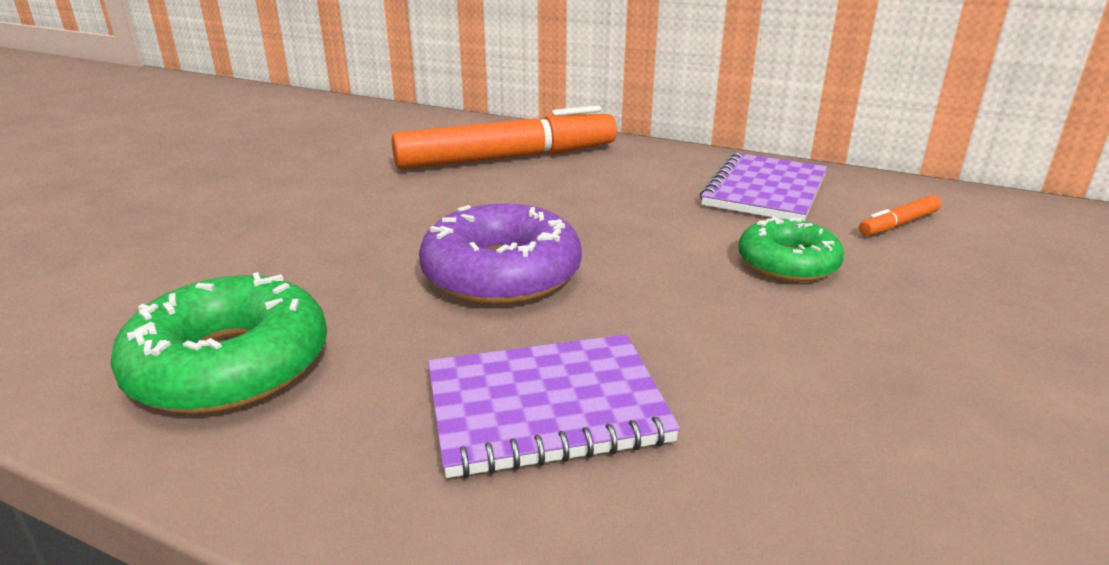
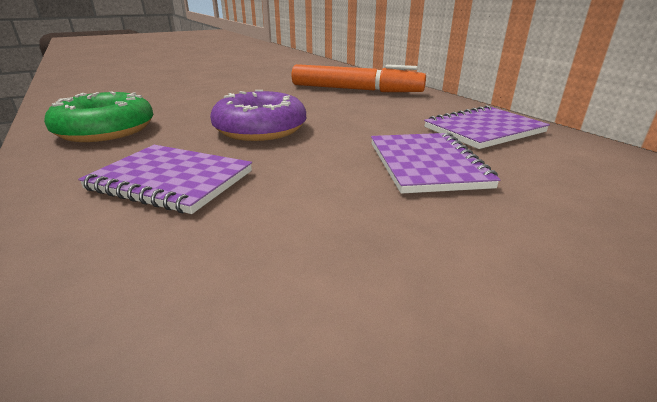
camera: 35 degrees right, 0 degrees up
green donut [738,217,844,282] -> purple notebook [371,133,500,194]
orange marker [859,195,941,236] -> none

